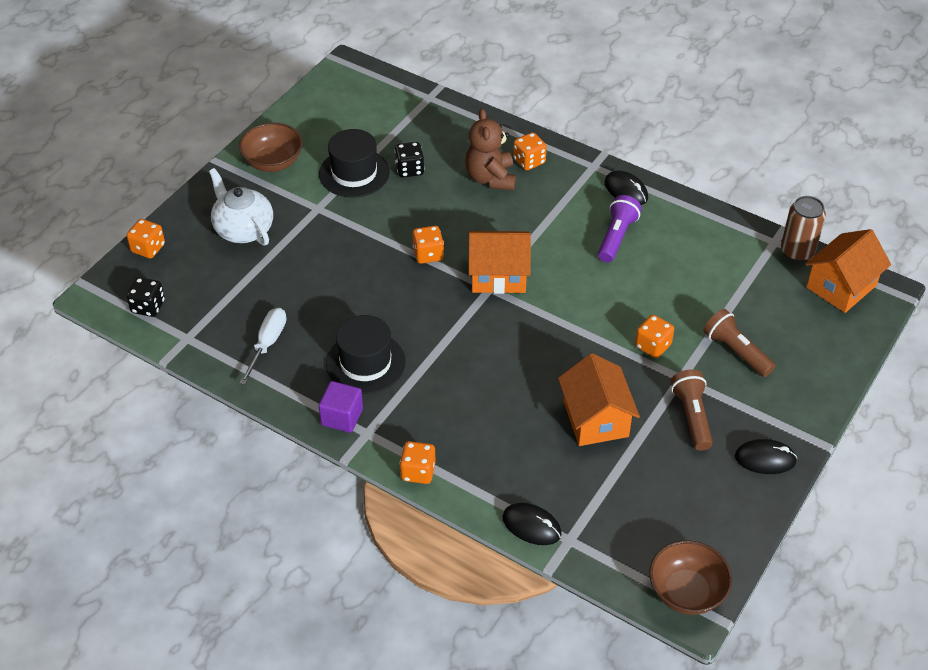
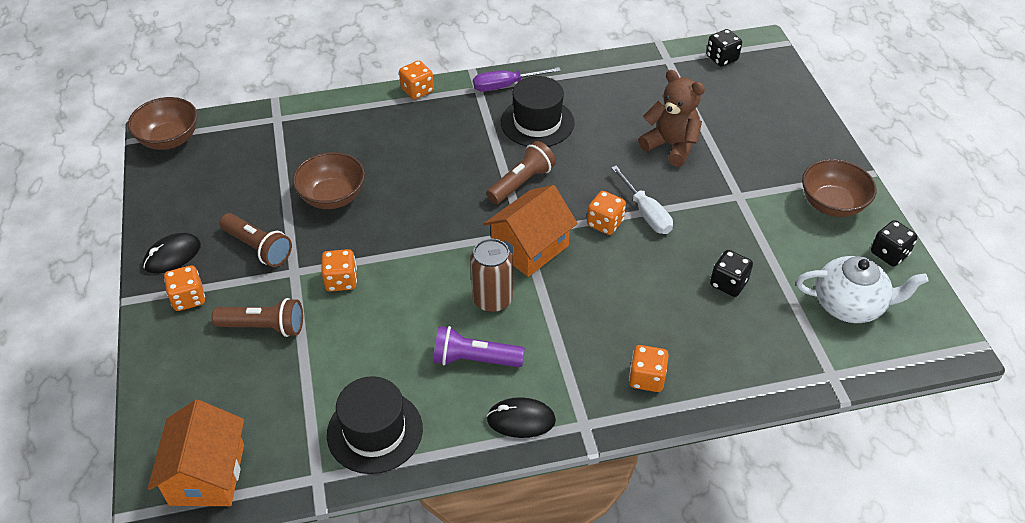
camera: 135 degrees right, 0 degrees up
orange dice [126,219,165,259] -> orange dice moved to [164,265,205,311]
white teapot [209,168,273,246] -> white teapot moved to [796,256,929,323]
white screwdriver [239,308,286,385] -> white screwdriver moved to [611,166,673,234]
black hat [319,129,390,198] -> black hat moved to [327,376,423,474]
purple cube [319,381,363,433] -> purple screwdriver [473,67,561,91]
brown teddy bear [465,109,516,190] -> brown teddy bear moved to [638,70,705,167]
black mouse [502,503,562,545] -> none
orange house [558,353,640,446] -> brown bowl [292,152,365,209]
purple flashlight [598,195,642,262] -> purple flashlight turned 120 degrees clockwise [433,326,525,367]
brown can [781,196,826,262] -> brown can moved to [470,238,513,312]
none -> brown flashlight [486,141,556,204]
none -> black dice [871,220,918,267]

